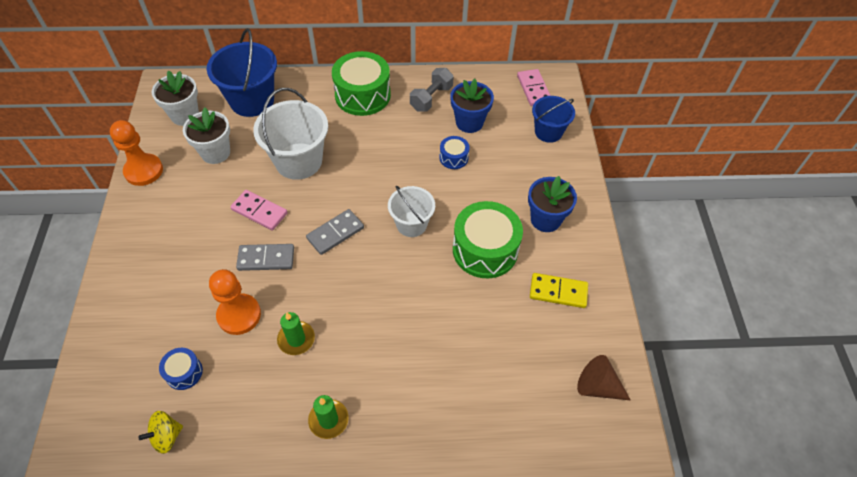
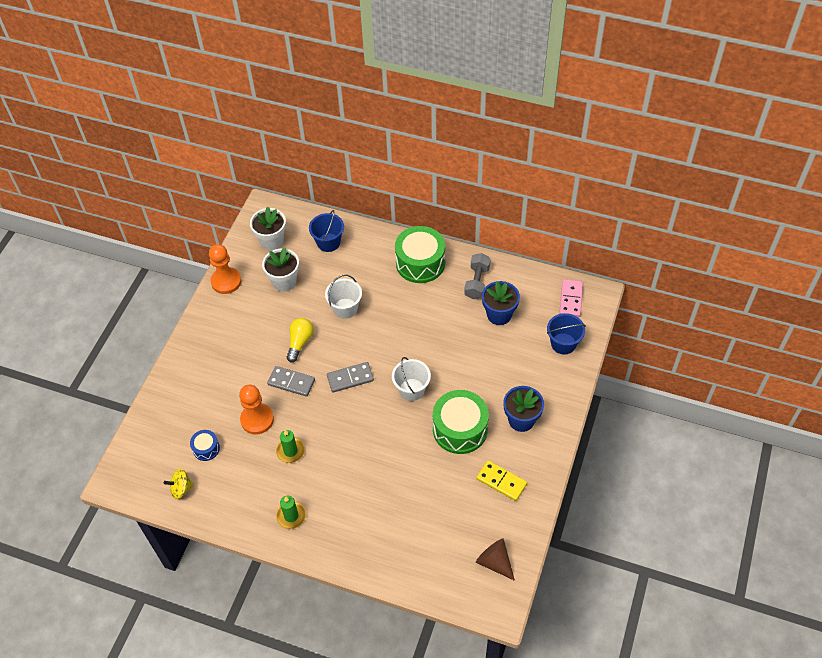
camera: 25 degrees right, 0 degrees up
blue bucket [207,28,277,117] -> blue bucket [309,210,344,252], size x0.62
pink domino [230,190,288,230] -> yellow light bulb [287,318,314,362]
white bucket [253,88,328,180] -> white bucket [325,275,362,319], size x0.62
grey dumbbell [410,68,454,112] -> grey dumbbell turned 45 degrees counterclockwise [464,253,491,299]
blue drum [439,136,469,169] -> none

